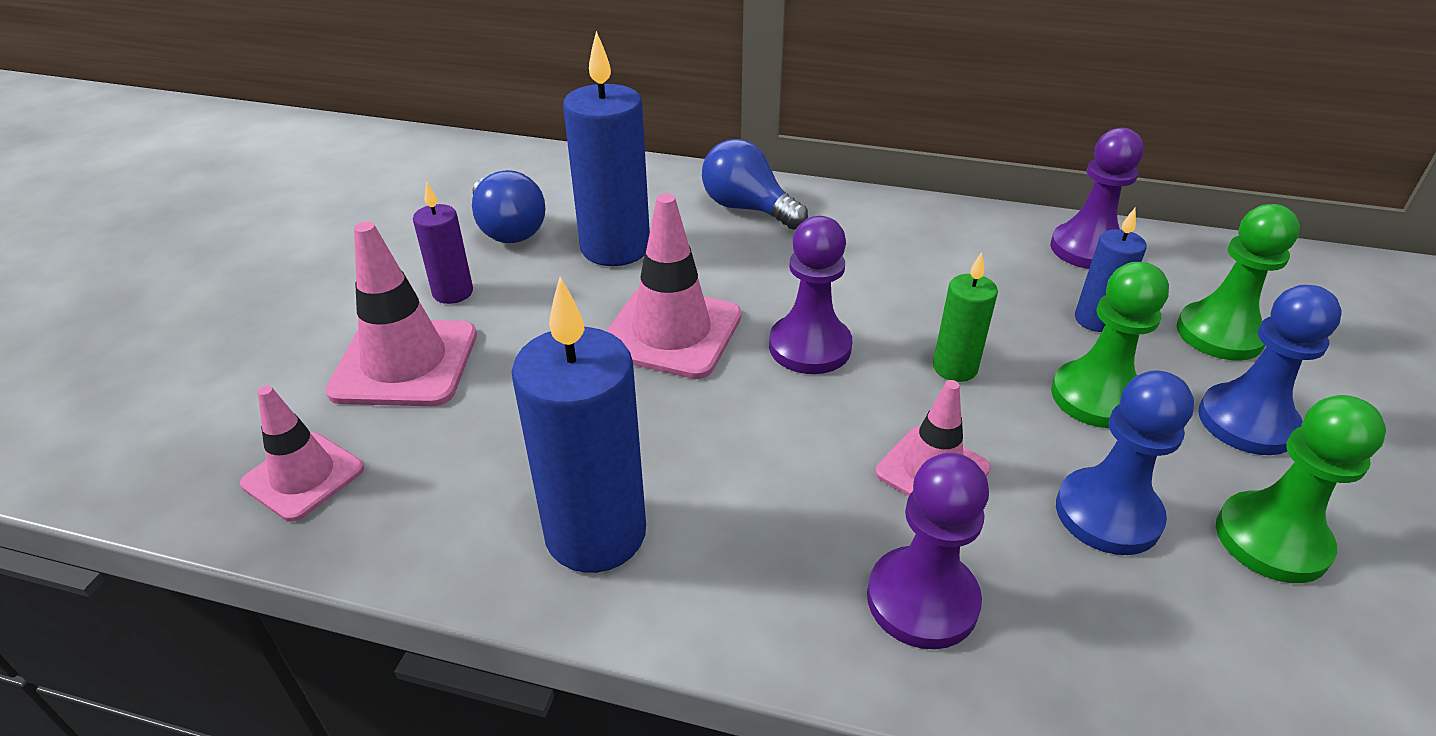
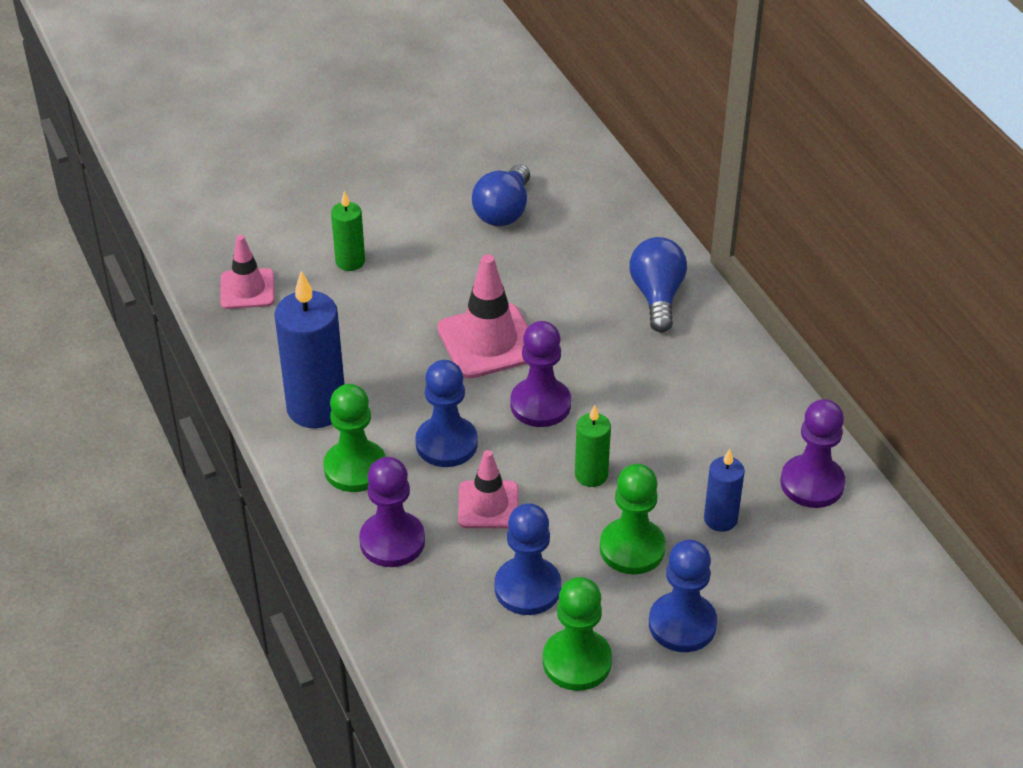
camera: 50 degrees right, 5 degrees up
pink traffic cone [325,221,477,406] -> green candle [331,191,365,271]
purple candle [413,181,473,304] -> none
blue candle [563,31,650,266] -> none
green pawn [1176,204,1300,361] -> green pawn moved to [323,384,386,492]
none -> blue pawn [415,360,478,467]

